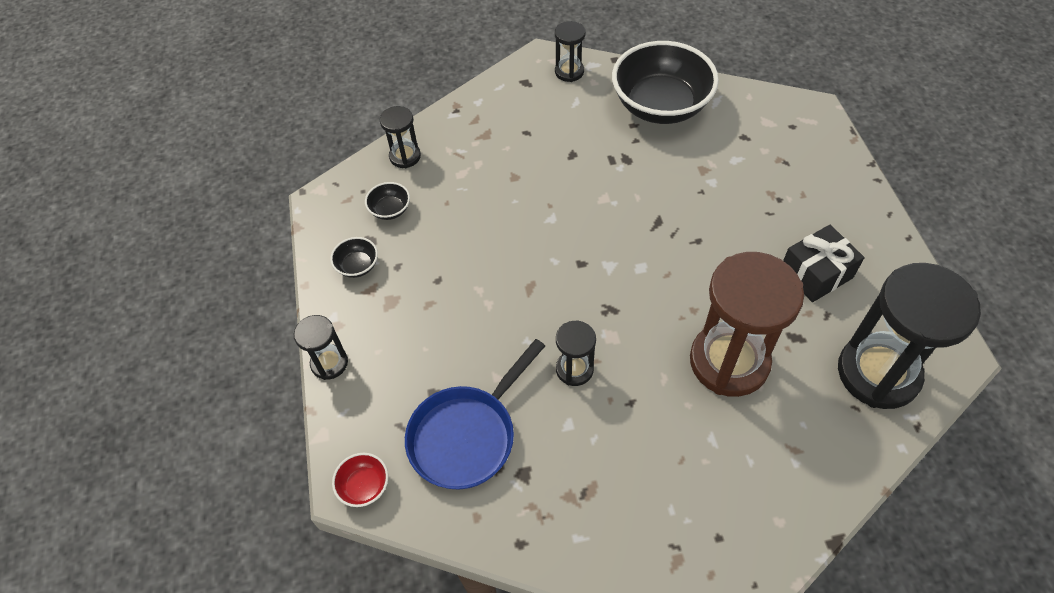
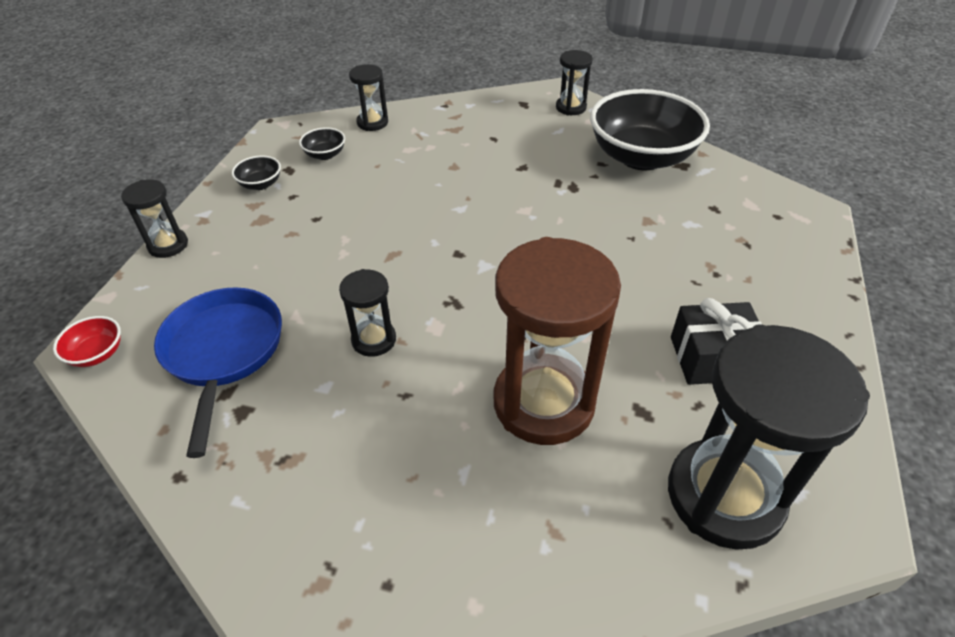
camera: 25 degrees right, 10 degrees down
blue pan [405,339,545,489] -> blue pan turned 105 degrees clockwise [154,287,282,458]

